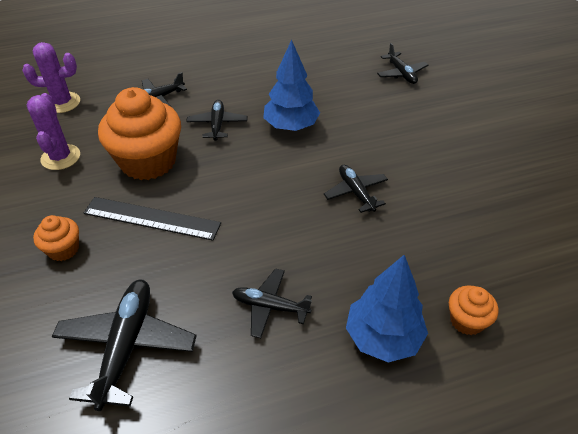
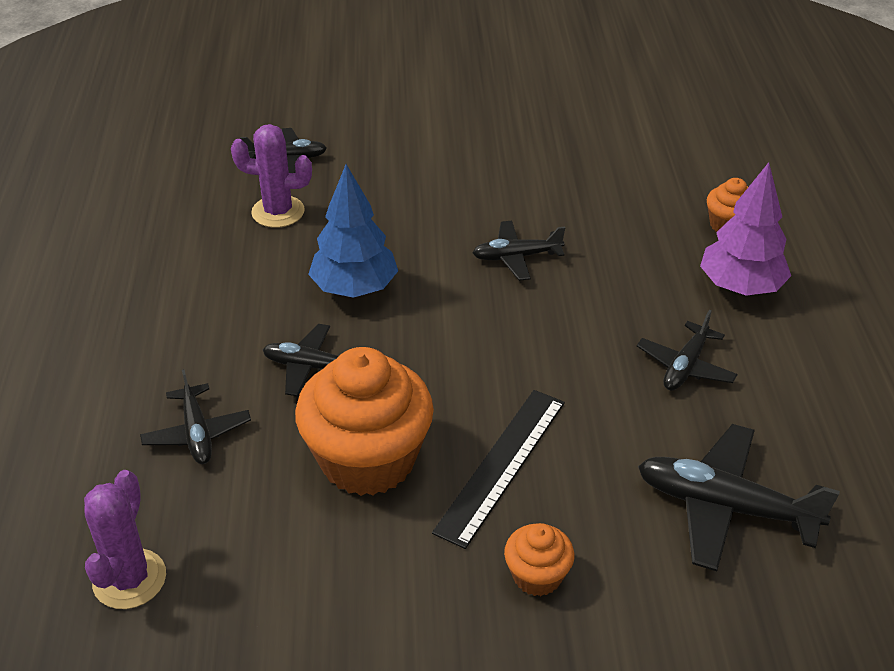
camera: 75 degrees left, 5 degrees down
purple cactus [27,93,80,170] -> purple cactus moved to [231,124,312,228]
blue tree [346,255,428,362] -> purple tree [700,162,791,296]

